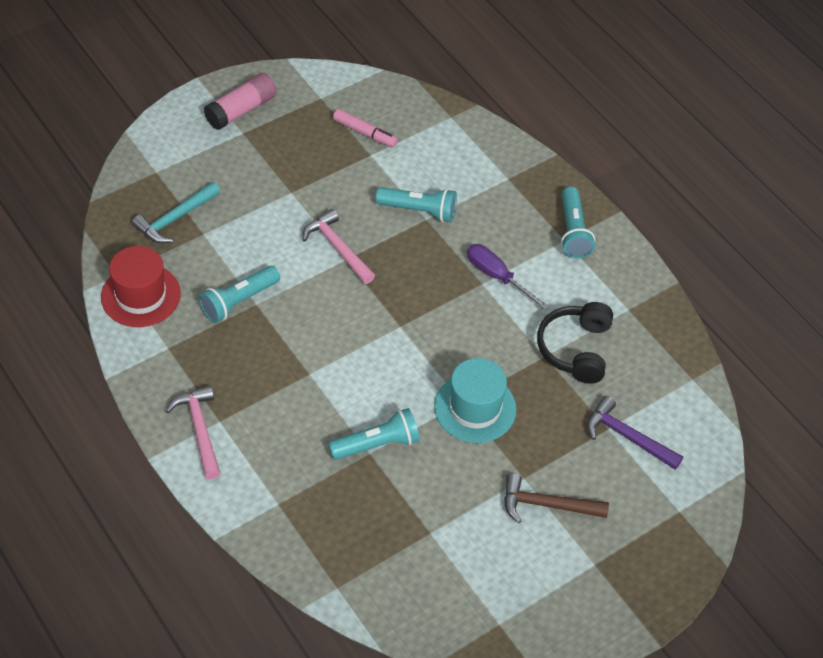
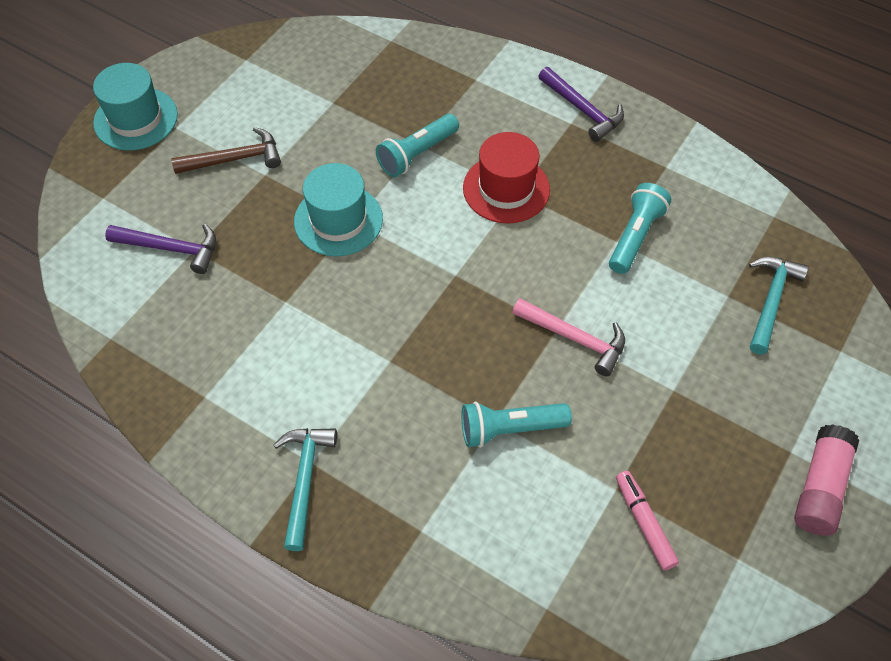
camera: 160 degrees right, 5 degrees up
red hat [101,246,181,327] -> red hat moved to [463,132,550,224]
pink hammer [166,385,220,479] -> purple hammer [538,67,624,142]
pink marker [333,109,398,147] -> pink marker turned 60 degrees clockwise [616,471,679,571]
purple screwdriver [467,244,549,310] -> none
black headphones [537,302,613,384] -> none
turquoise flashlight [561,187,595,258] -> turquoise hammer [274,428,337,551]
none -> turquoise hat [93,63,178,150]

